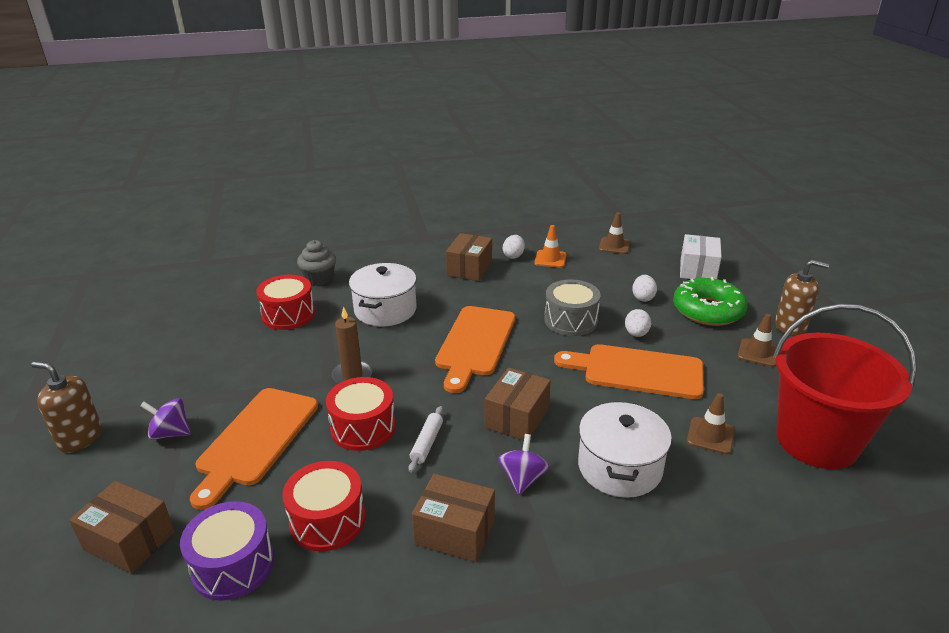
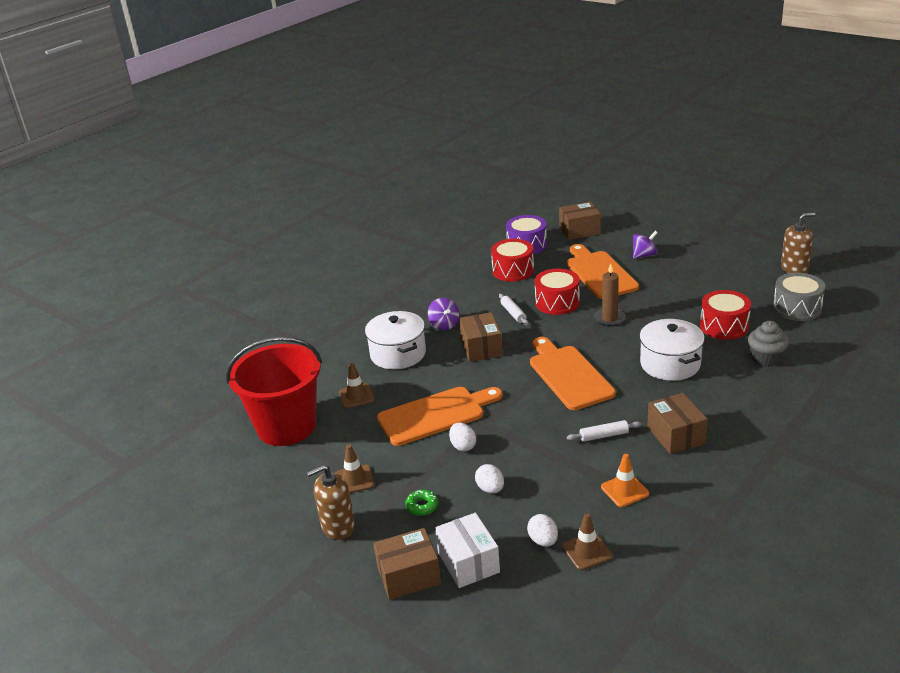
camera: 145 degrees right, 0 degrees up
brown soap dispenser [31,362,102,453] -> brown soap dispenser moved to [781,212,815,273]
brown box [412,474,495,562] -> brown box moved to [373,528,441,600]
white egg [503,235,525,259] -> white egg moved to [527,514,558,547]
grey drum [544,279,601,336] -> grey drum moved to [773,273,825,321]
green donut [673,277,747,326] -> green donut [405,490,438,516], size x0.42
none -> white rolling pin [567,420,641,442]

